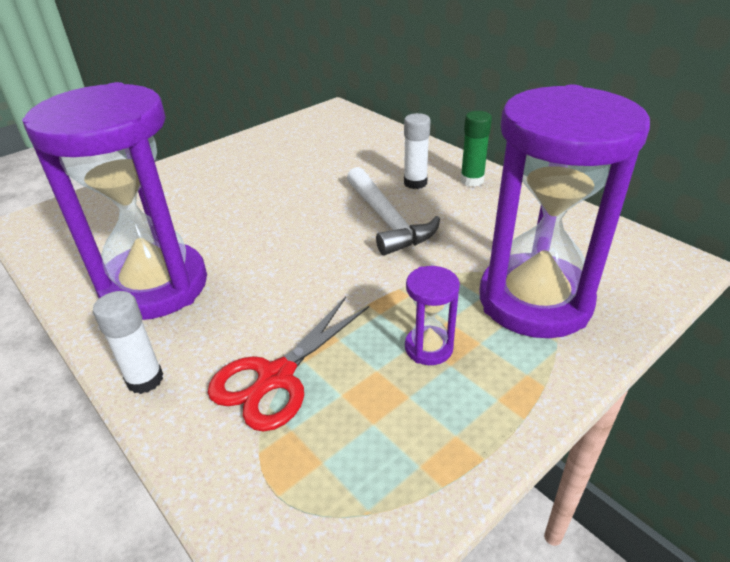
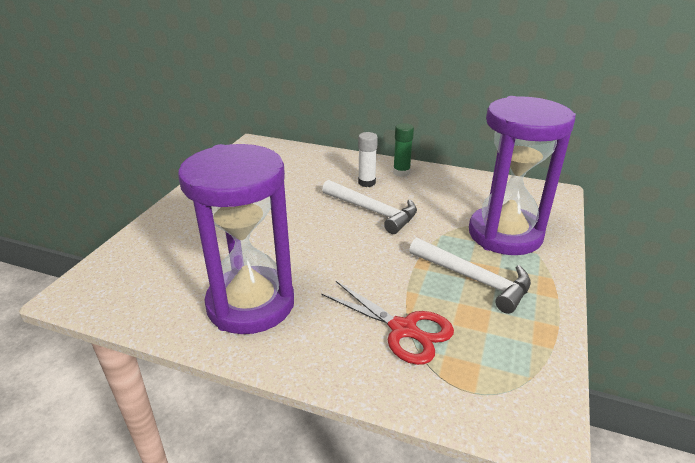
camera: 30 degrees left, 5 degrees down
white glue stick [93,291,163,394] -> none
red scissors [208,297,369,432] -> red scissors turned 60 degrees counterclockwise [321,281,454,365]
purple hourglass [405,266,460,365] -> white hammer [409,237,531,314]

